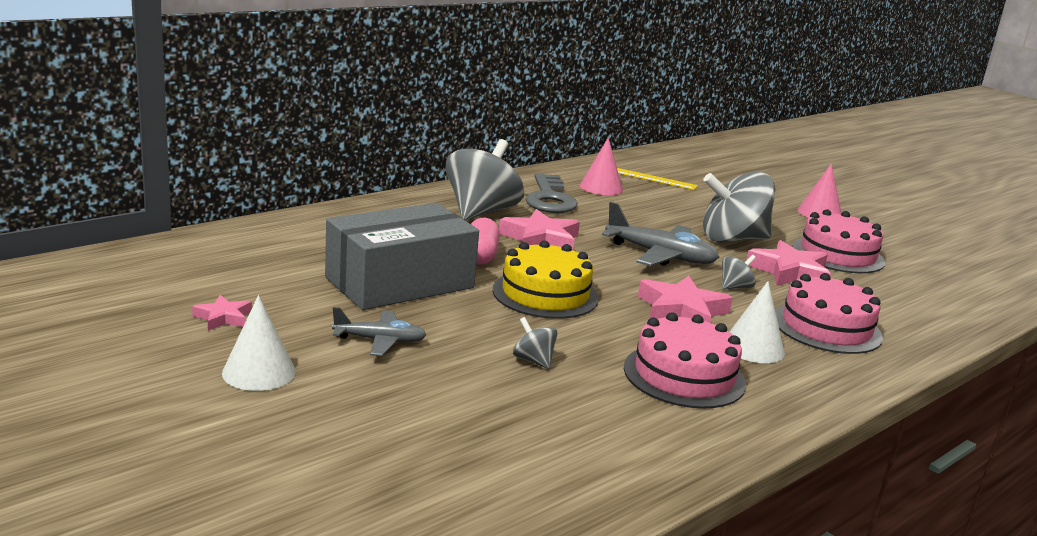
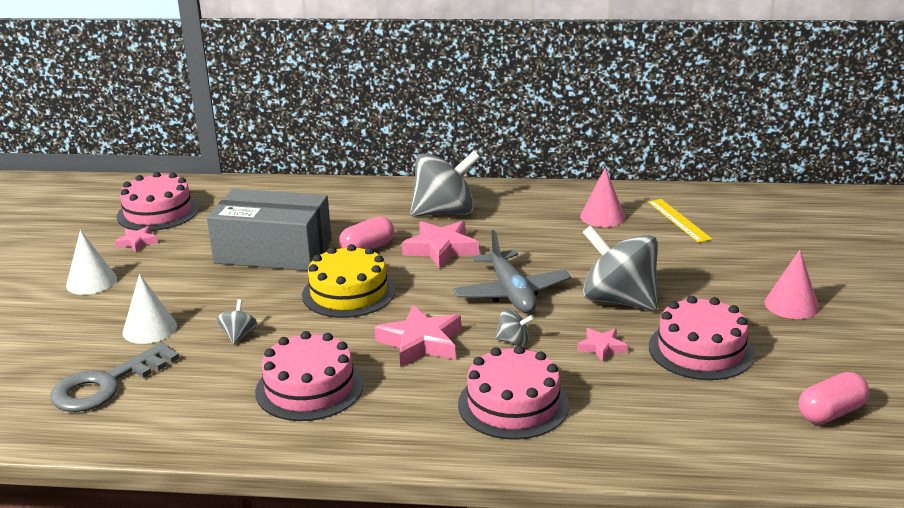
camera: 50 degrees right, 5 degrees up
grey plane [332,307,426,356] -> none
grey key [526,173,578,213] -> grey key moved to [50,342,180,412]
white cone [730,281,785,363] -> white cone moved to [123,274,177,344]
pink star [746,240,831,286] -> pink star [577,328,628,362], size x0.55
none -> pink cake [117,172,199,231]
none -> pink capsule [799,372,869,424]

